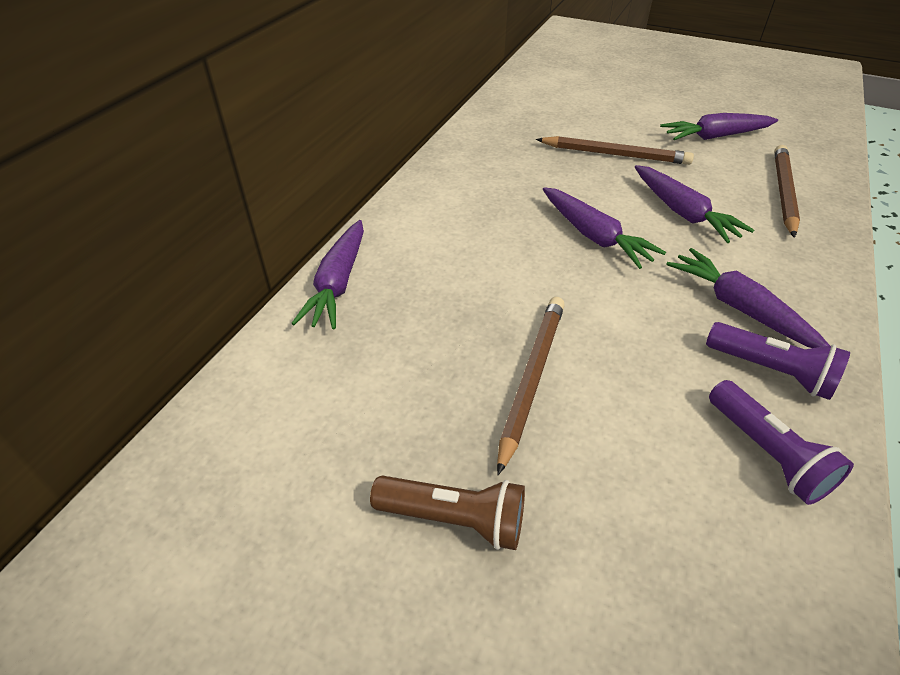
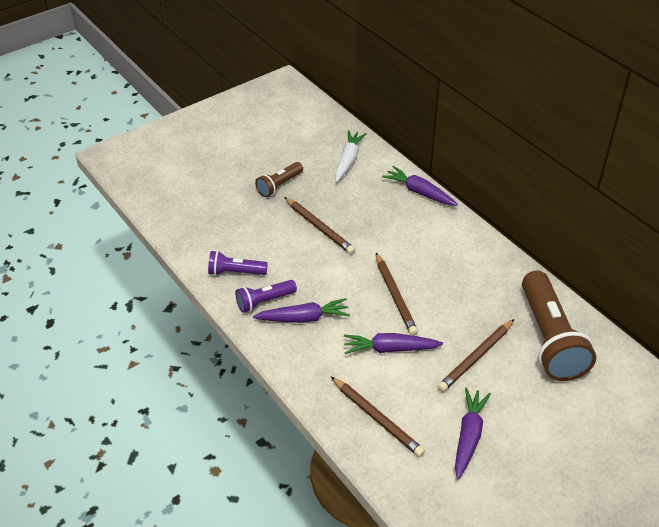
camera: 120 degrees right, 0 degrees up
purple carrot [543,187,666,269] -> brown pencil [376,253,418,335]
none -> white carrot [335,130,367,182]
none -> brown flashlight [522,271,596,381]

